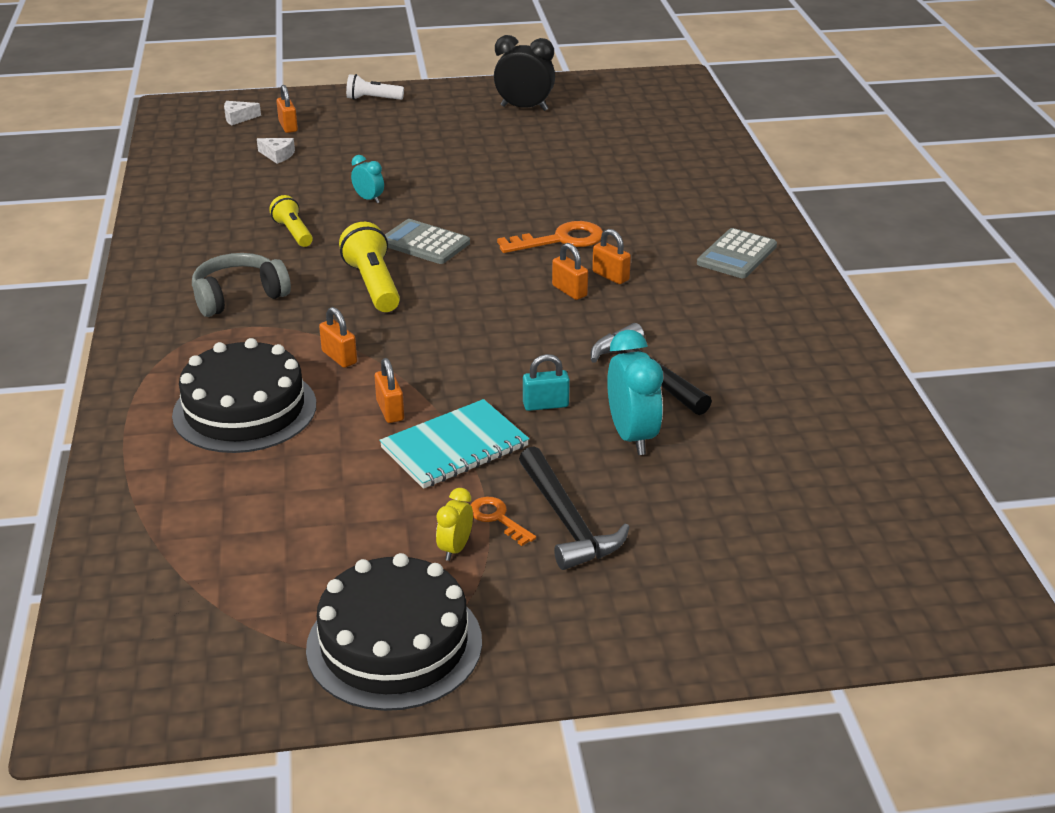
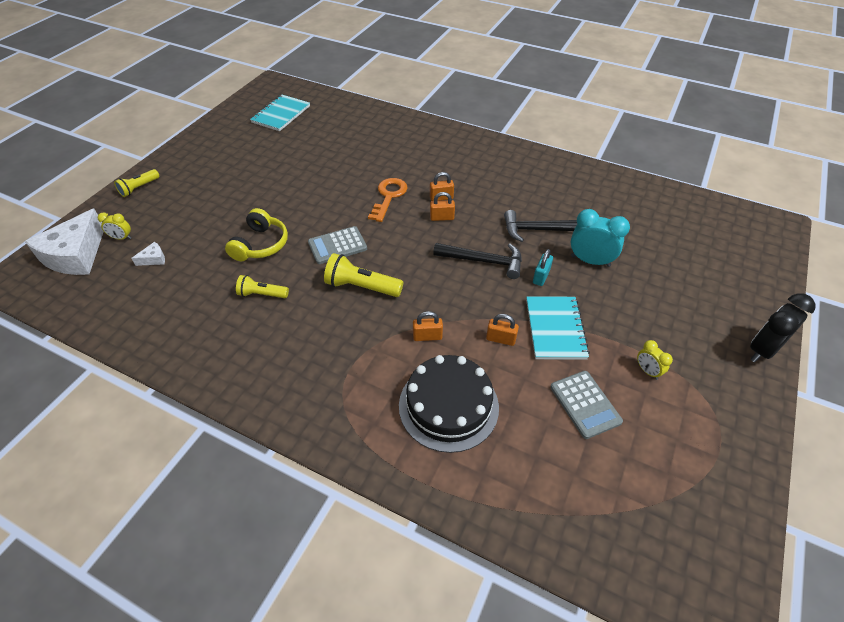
camera: 55 degrees left, 15 degrees up
grey headphones [192,253,291,317] -> none
white cheese [224,101,261,126] -> white cheese [25,208,104,275], size x2.45
orange padlock [276,85,298,133] -> yellow clock [98,212,132,240]
black cake [306,553,482,711] -> none
white flashlight [346,74,404,100] -> yellow flashlight [114,169,160,197]
turquoise clock [351,155,384,203] -> yellow headphones [225,208,288,261]
orange key [471,497,536,546] -> none
black clock [494,35,555,111] -> black clock moved to [750,293,815,362]
black hammer [519,446,629,570] -> black hammer moved to [433,243,522,279]
grey calculator [697,228,777,278] -> grey calculator moved to [550,371,623,439]
none -> turquoise notebook [250,95,310,131]

